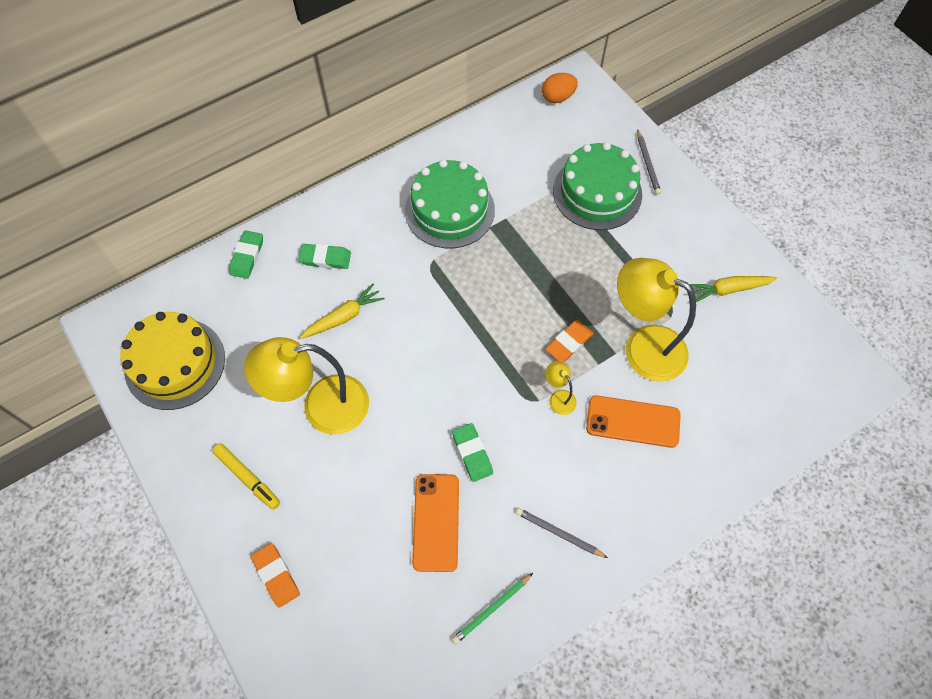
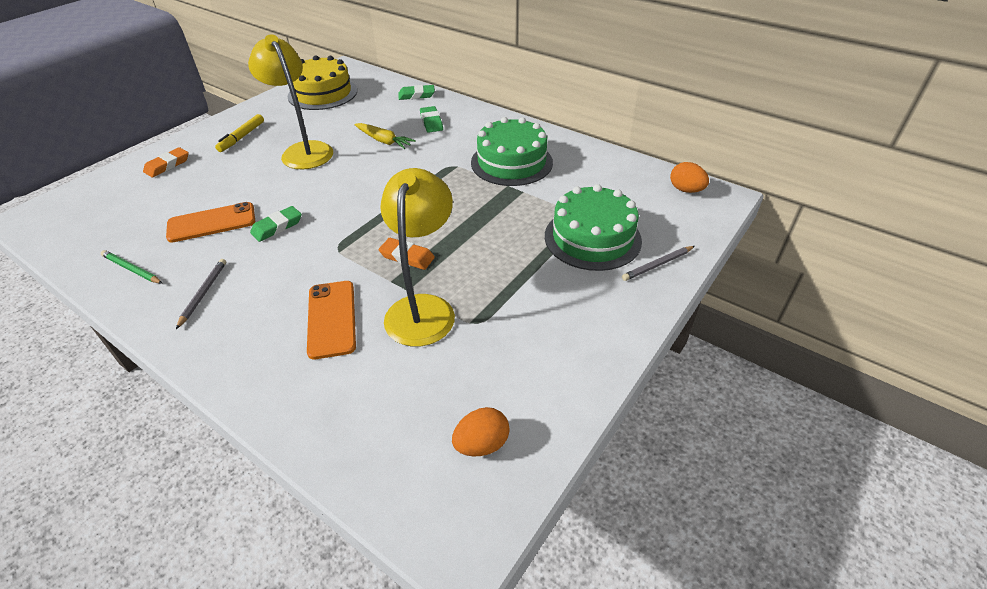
camera: 70 degrees right, 20 degrees down
yellow lamp [545,361,577,415] -> none
yellow carrot [690,276,777,302] -> none
none -> orange egg [452,407,510,457]

